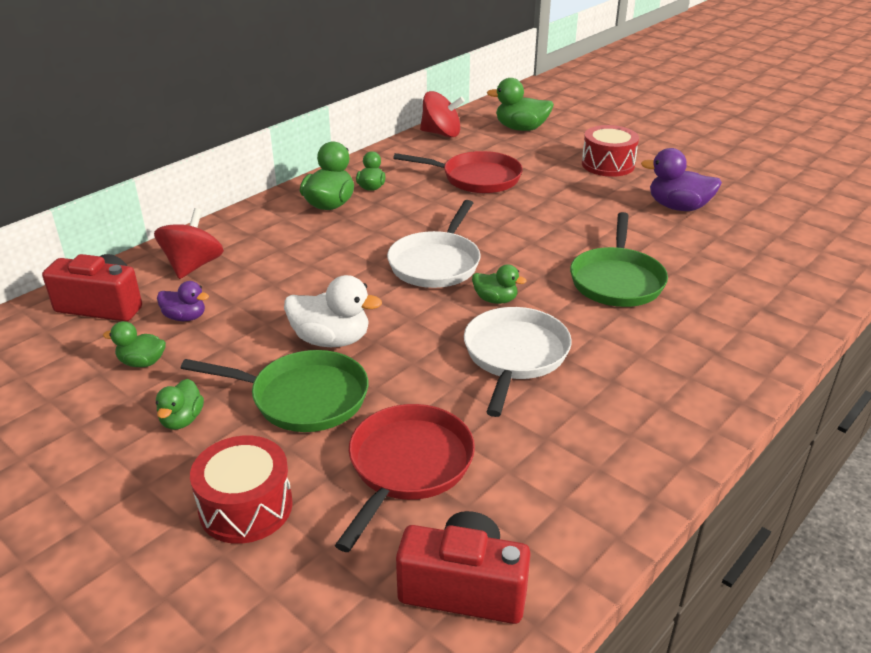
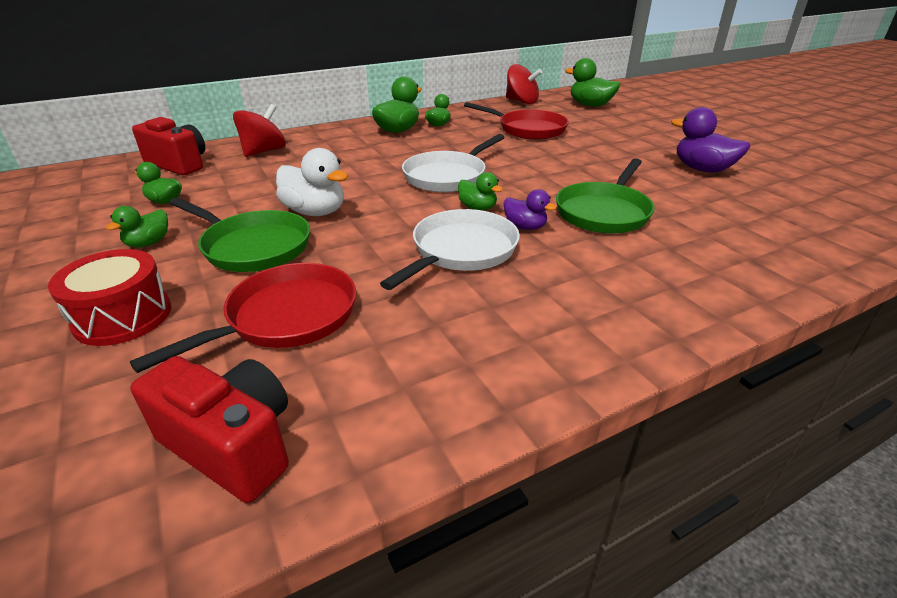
camera: 20 degrees right, 0 degrees up
purple duck [157,281,209,321] -> purple duck moved to [504,189,557,230]
red drum [582,125,639,177] -> none

